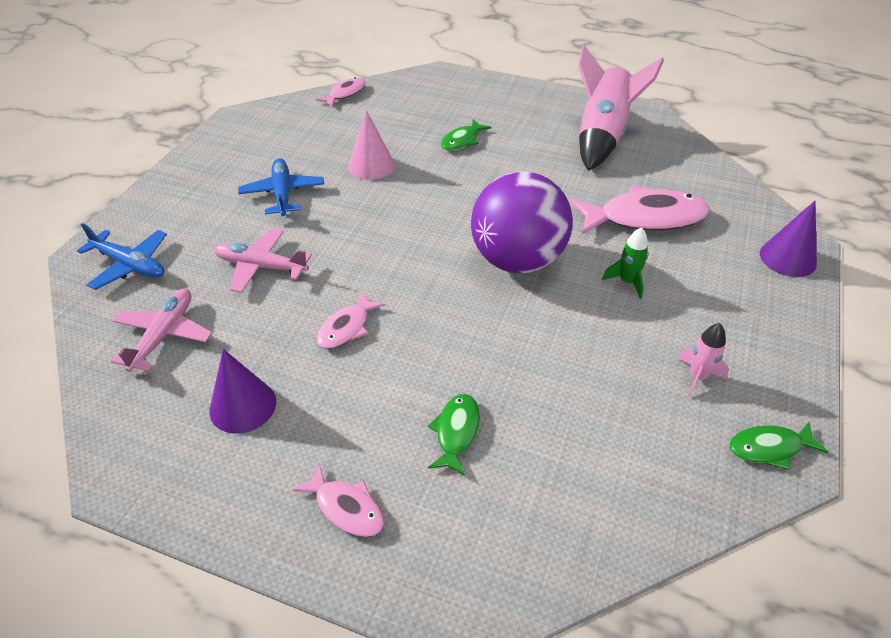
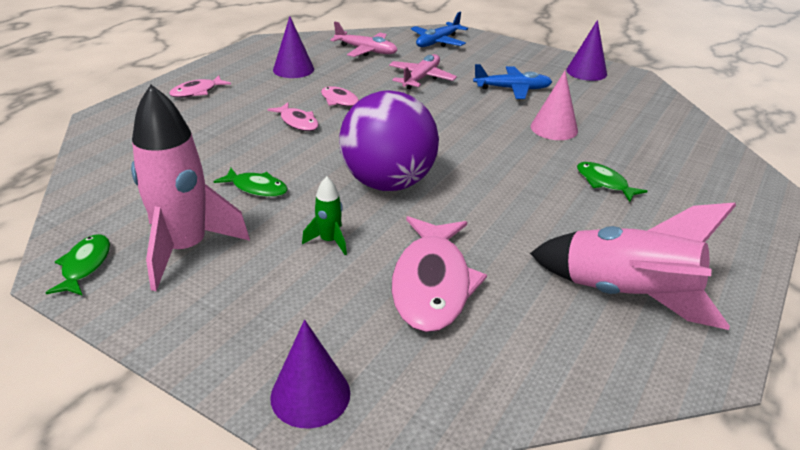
camera: 100 degrees right, 10 degrees down
pink fish [316,77,365,107] -> pink fish moved to [268,103,319,131]
green fish [428,394,480,476] -> green fish moved to [213,168,288,197]
pink rocket [678,323,729,398] -> pink rocket [131,85,250,291], size x2.25
none -> purple cone [566,20,607,81]

